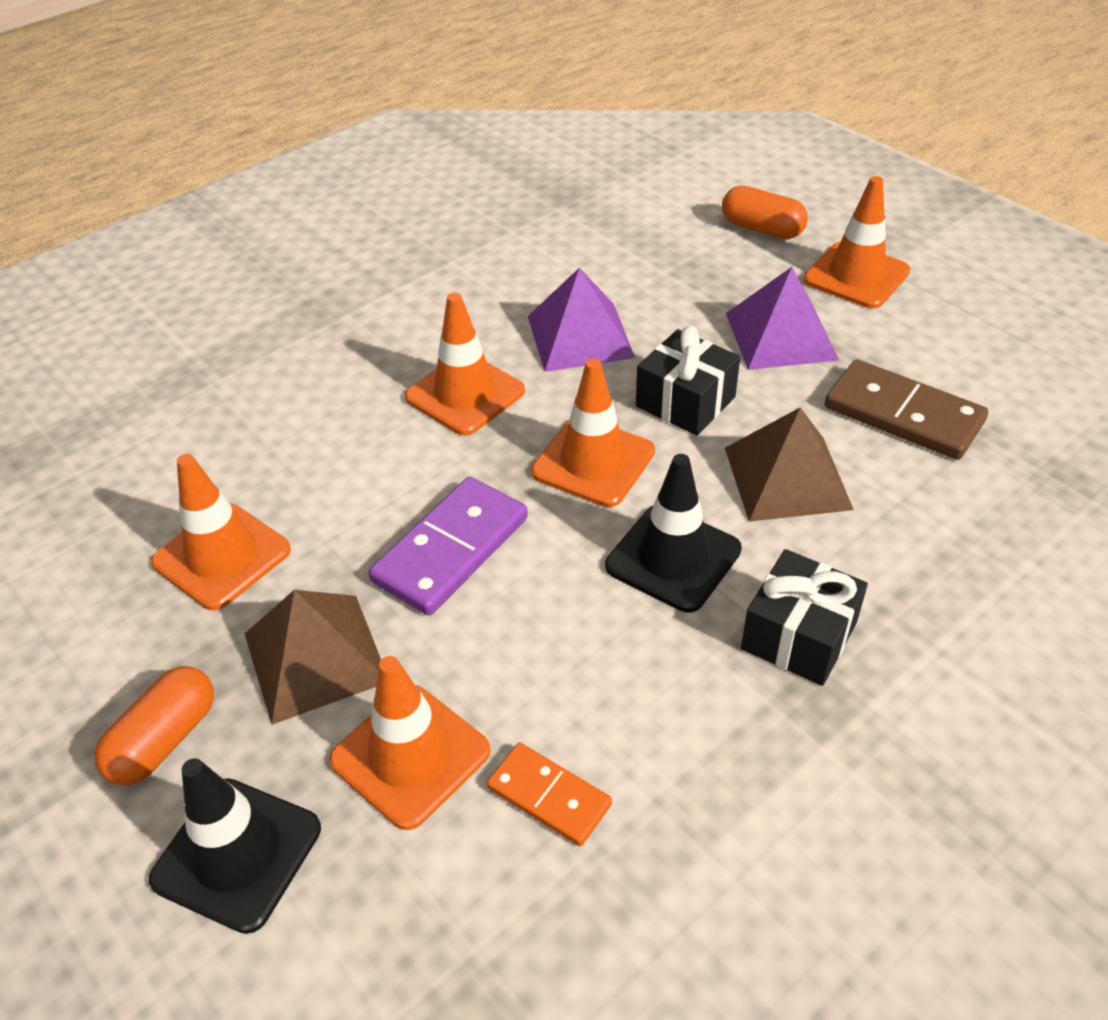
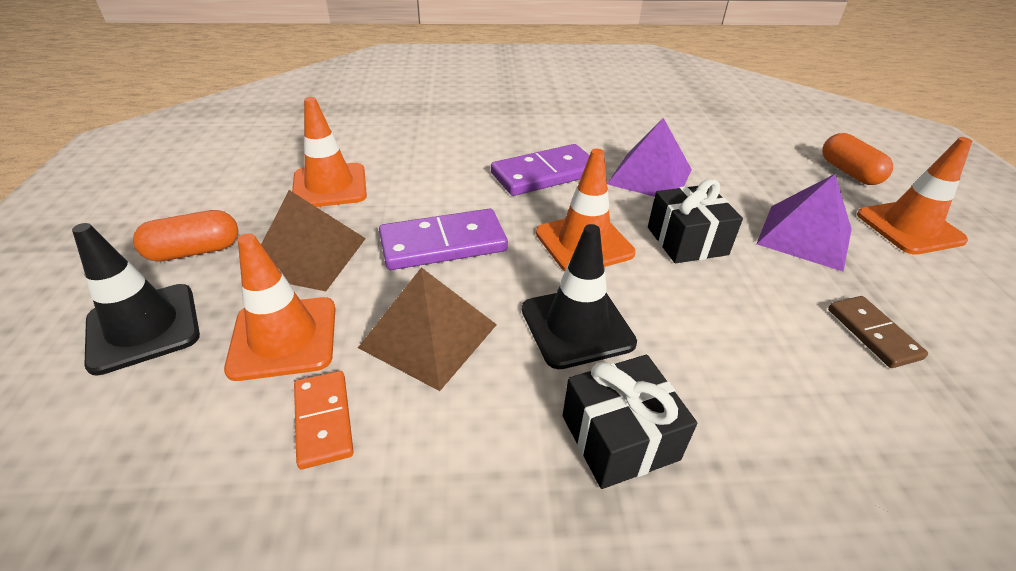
camera: 35 degrees right, 5 degrees down
orange traffic cone [405,293,525,435] -> purple domino [491,144,590,196]
brown pyramid [725,408,854,522] -> brown pyramid moved to [358,267,497,391]
brown domino [825,359,988,460] -> brown domino [828,296,928,368], size x0.60

